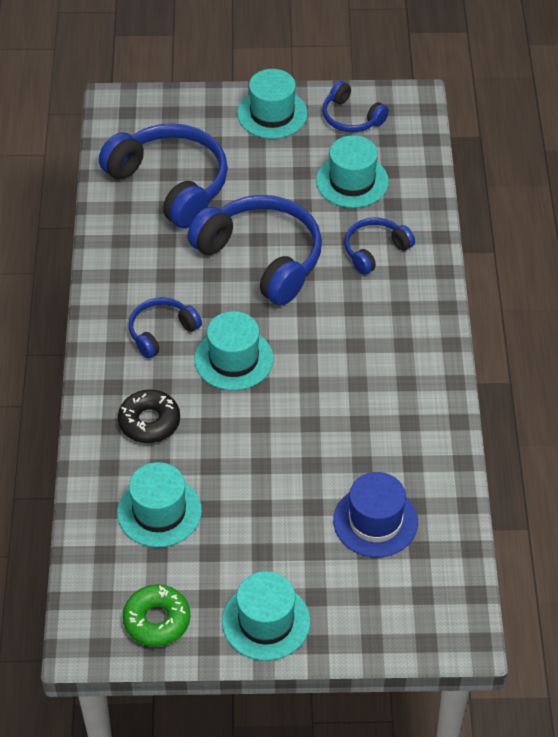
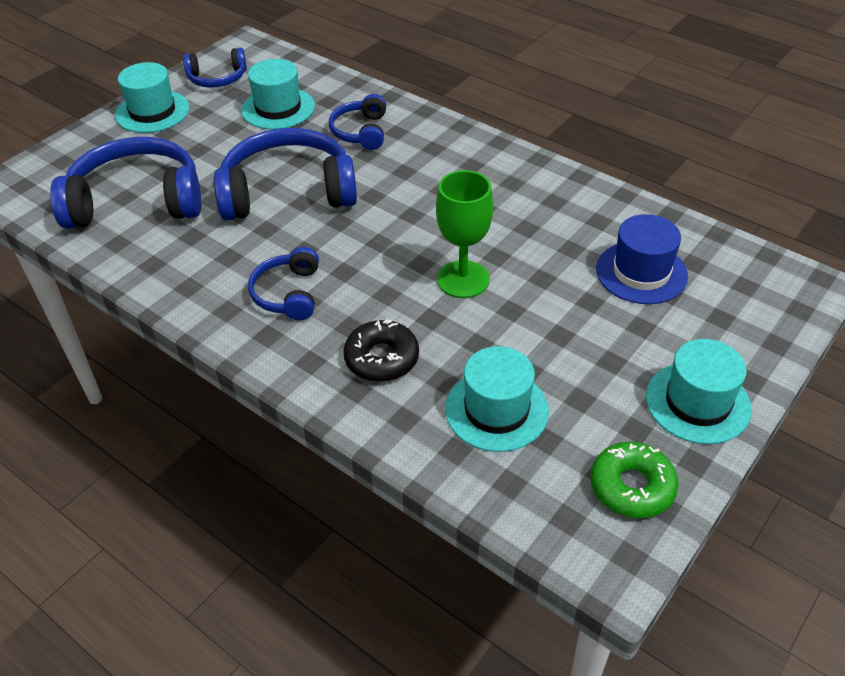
camera: 50 degrees left, 5 degrees down
turquoise hat [194,311,273,391] -> none
none -> green goblet [436,170,493,298]

